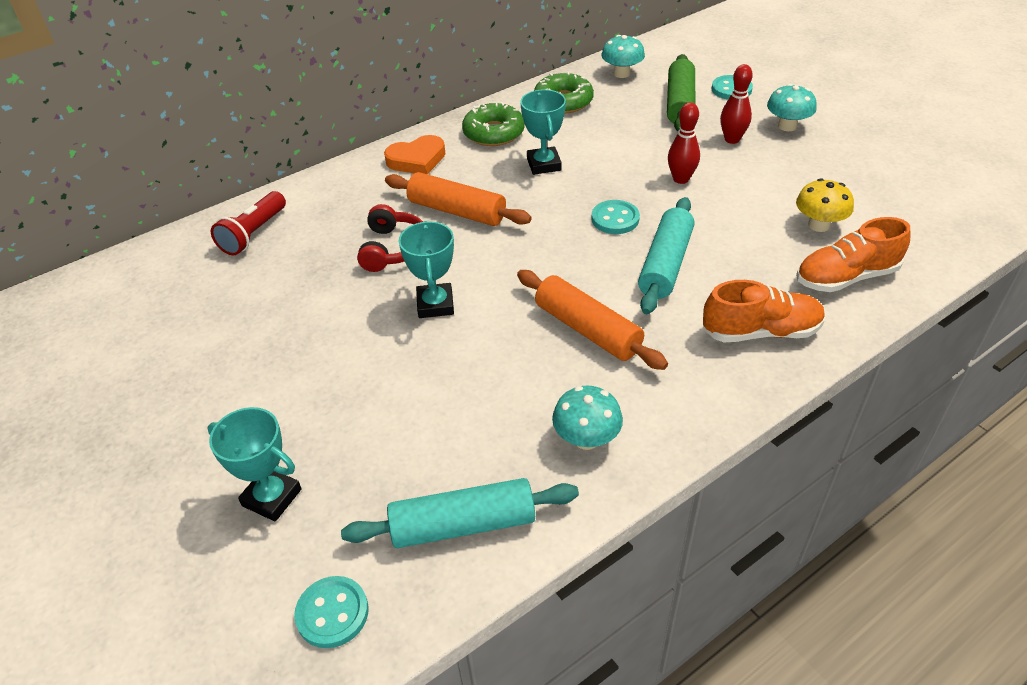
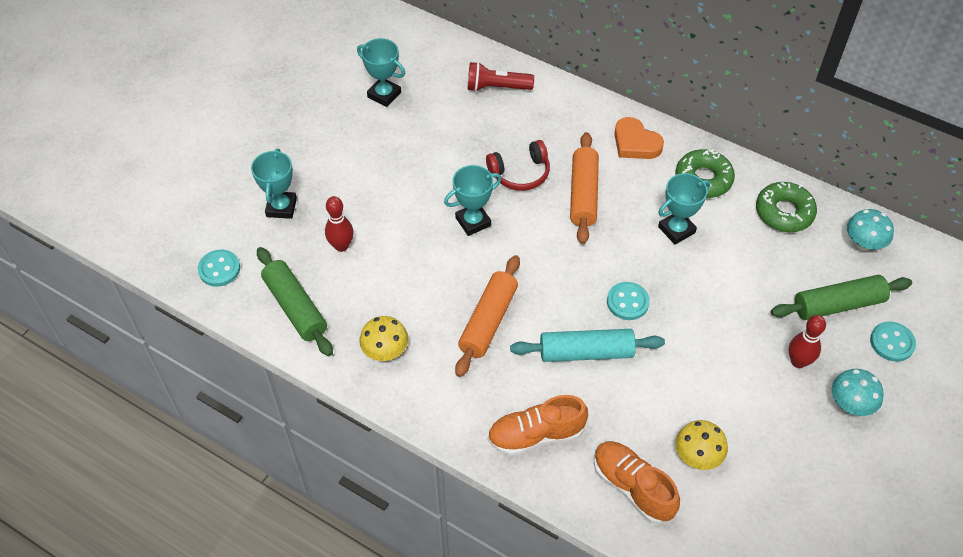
camera: 65 degrees right, 10 degrees up
turquoise rolling pin [341,478,579,548] -> green rolling pin [257,247,333,356]
turquoise mushroom [552,386,623,450] -> yellow mushroom [359,316,408,361]
red bowling pin [668,102,700,184] -> red bowling pin moved to [325,196,354,252]
orange shoe [703,280,825,342] -> orange shoe turned 105 degrees clockwise [487,395,588,456]
none -> turquoise trophy [357,38,405,107]

